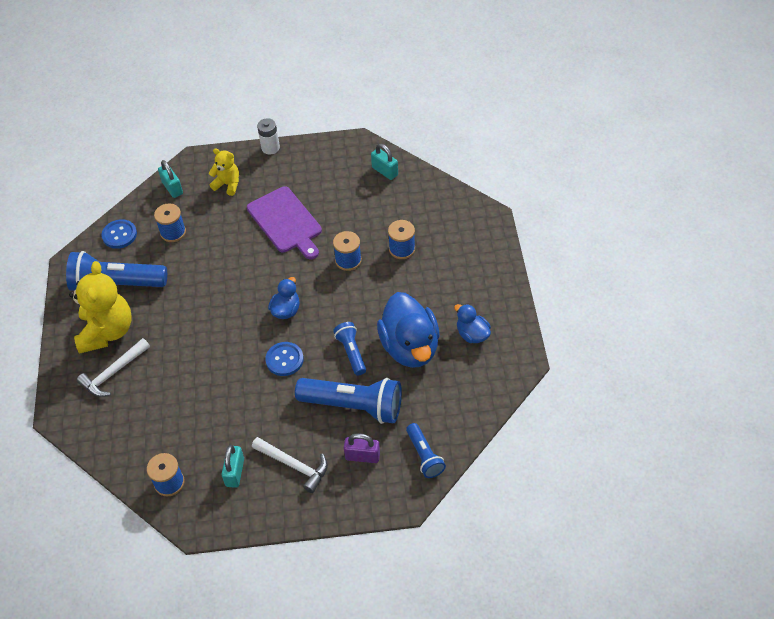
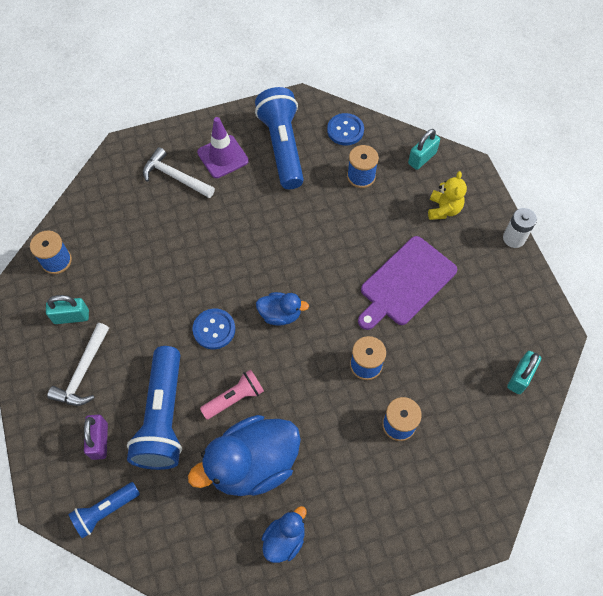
camera: 75 degrees right, 10 degrees up
yellow teddy bear [69,261,132,354] -> purple traffic cone [197,117,249,178]
blue flashlight [333,322,366,376] -> pink flashlight [200,370,264,419]

